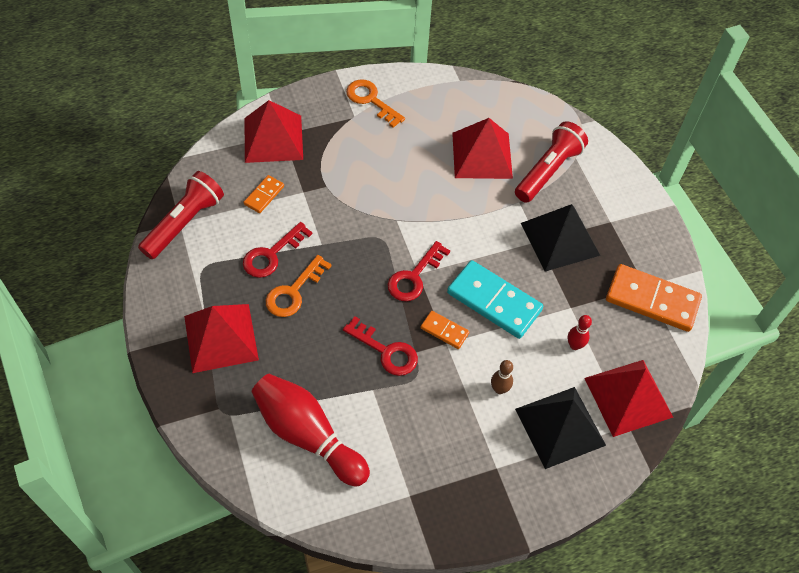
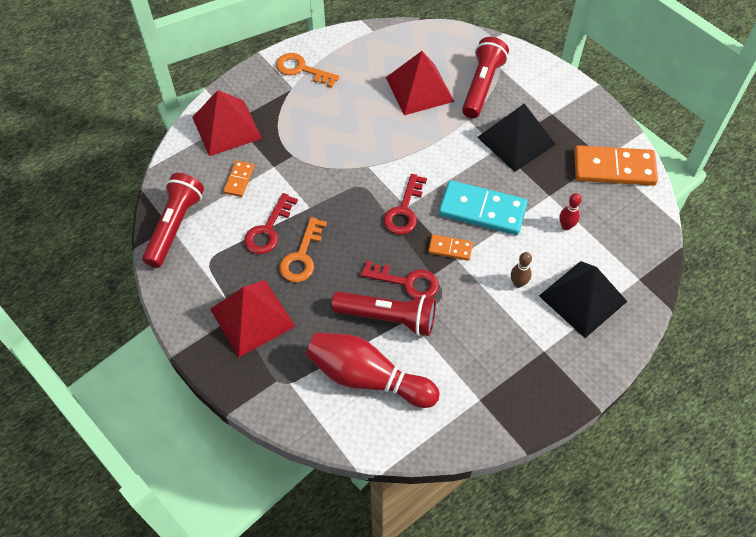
camera: 15 degrees left, 0 degrees up
red pyramid [584,360,673,437] -> none
none -> red flashlight [331,291,436,336]

